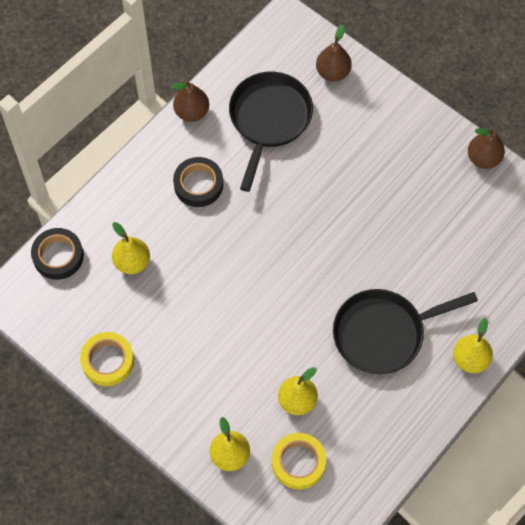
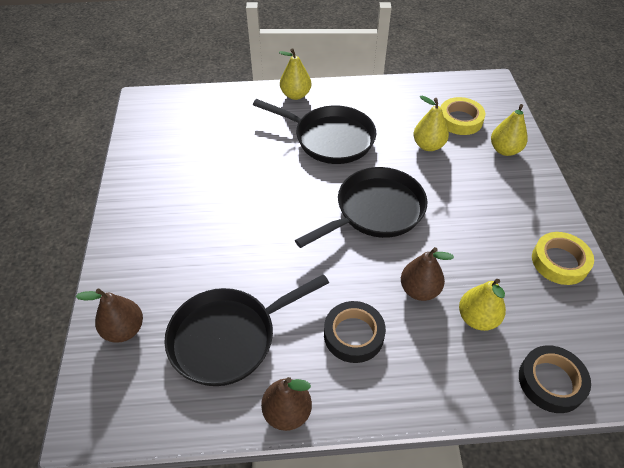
camera: 135 degrees left, 15 degrees down
brown pear [468,127,505,169] -> brown pear moved to [401,247,454,301]
none -> black pan [295,167,427,248]

